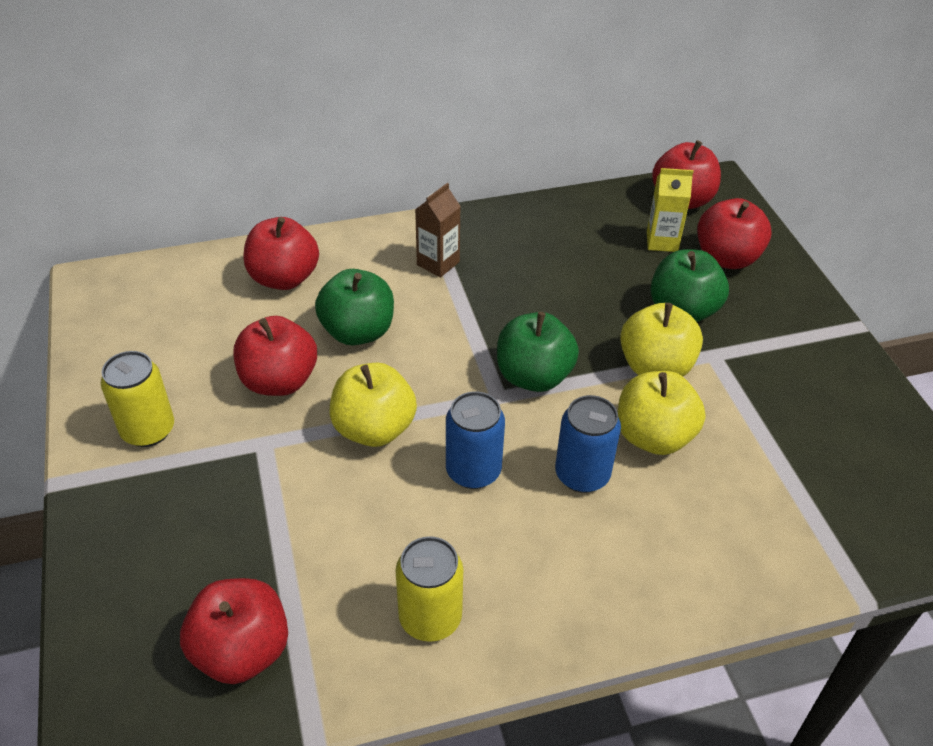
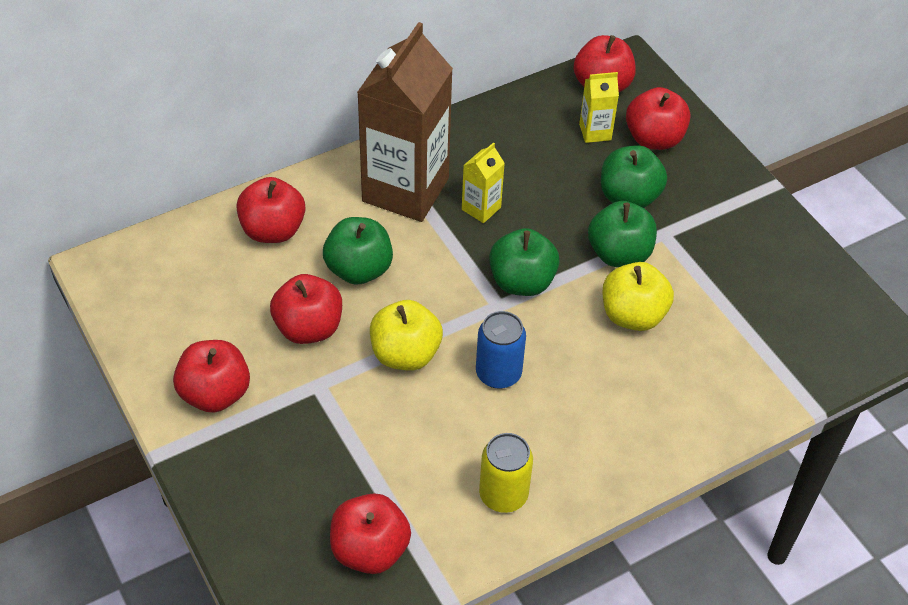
camera: 15 degrees left, 5 degrees up
yellow can [100,351,174,447] -> red apple [173,340,250,413]
brown carton [415,183,461,277] -> brown carton [357,22,453,222], size x2.34
blue can [555,395,621,493] -> none
yellow apple [620,303,703,376] -> green apple [588,201,657,267]
none -> yellow carton [462,142,505,223]

